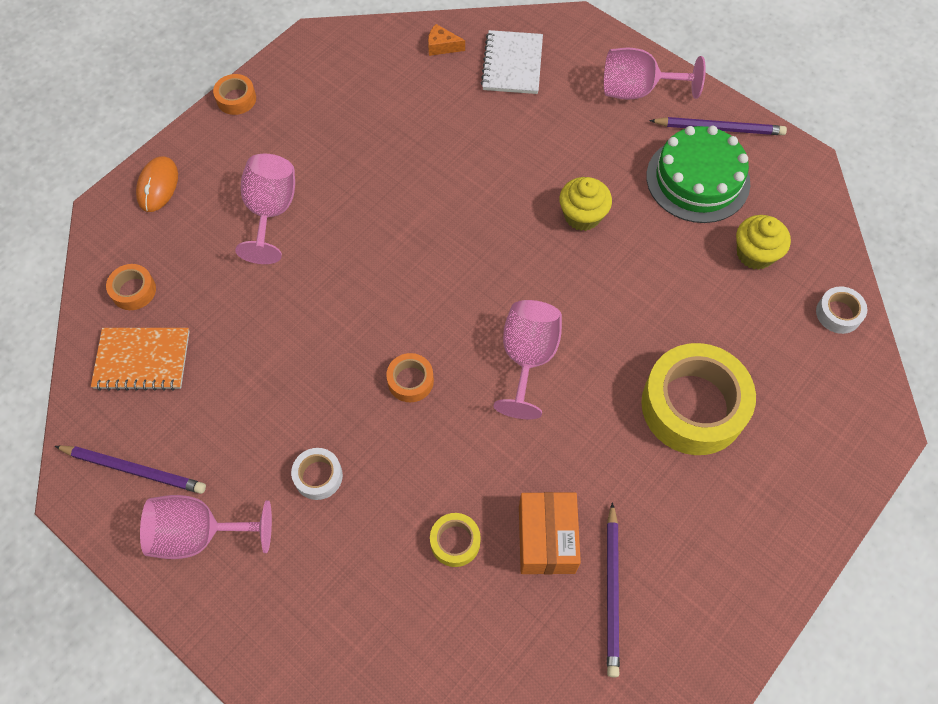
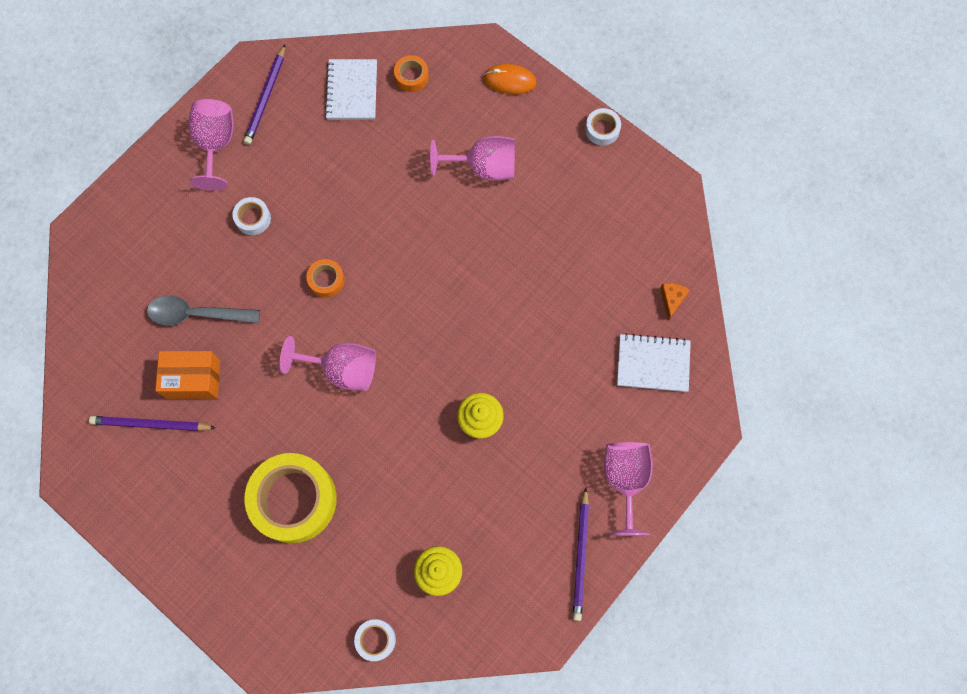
camera: 90 degrees right, 10 degrees up
orange notebook [91,328,190,391] -> white notebook [325,59,377,120]
orange tape [213,74,256,115] -> white tape [585,108,621,146]
yellow tape [430,513,481,567] -> grey spoon [147,296,260,326]
green cake [646,126,750,223] -> none

